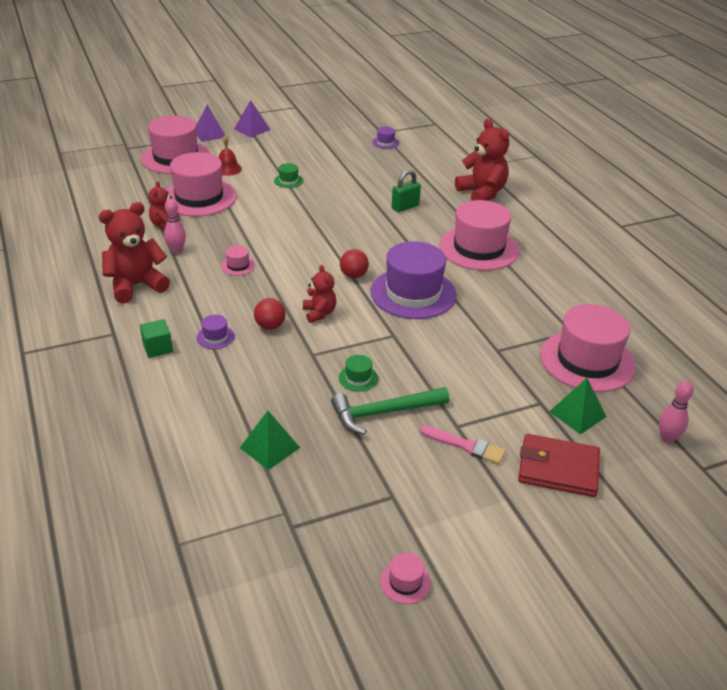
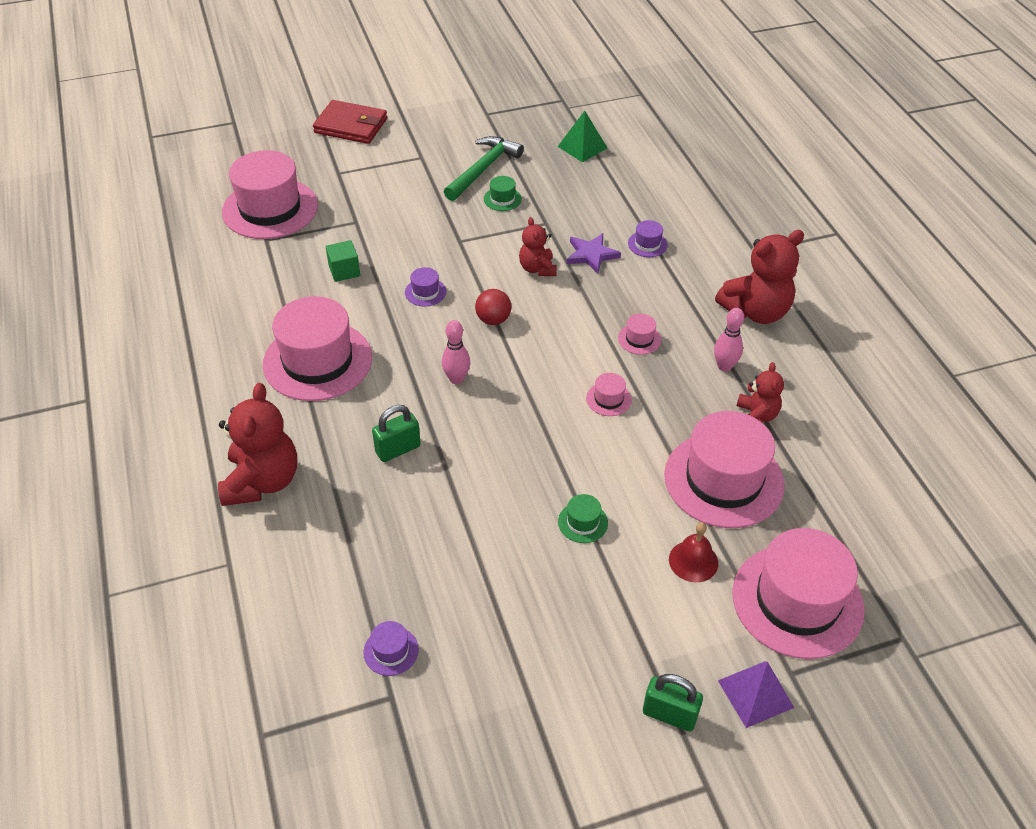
camera: 175 degrees left, 10 degrees up
green cube [140,319,173,358] -> green cube moved to [326,240,360,282]
purple pyramid [234,100,271,137] -> green padlock [643,674,703,732]
red ball [254,298,286,330] -> purple star [566,233,621,274]
green hammer [331,387,449,435] -> green hammer turned 45 degrees counterclockwise [444,136,524,201]
purple hat [371,241,457,319] -> purple hat [405,267,447,306], size x0.41
pink hat [380,553,431,604] -> pink hat moved to [586,373,632,416]
pink brush [420,425,506,465] -> none
red teddy bear [455,119,509,201] -> red teddy bear turned 150 degrees counterclockwise [218,383,297,506]
green pyramid [549,378,606,434] -> none
pink bowling pin [659,381,693,443] -> pink bowling pin moved to [442,320,470,384]

